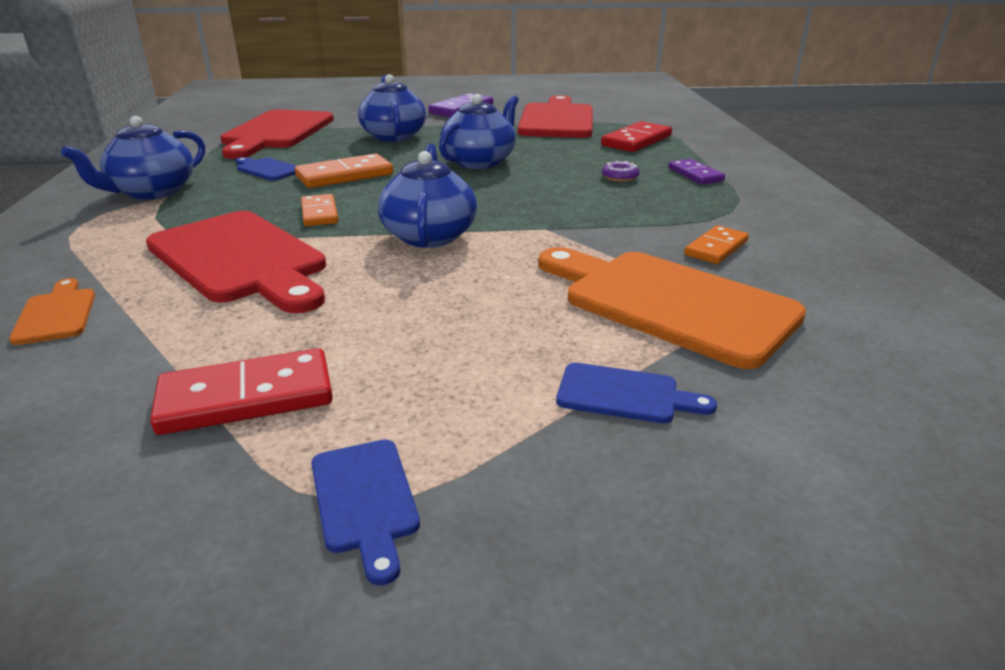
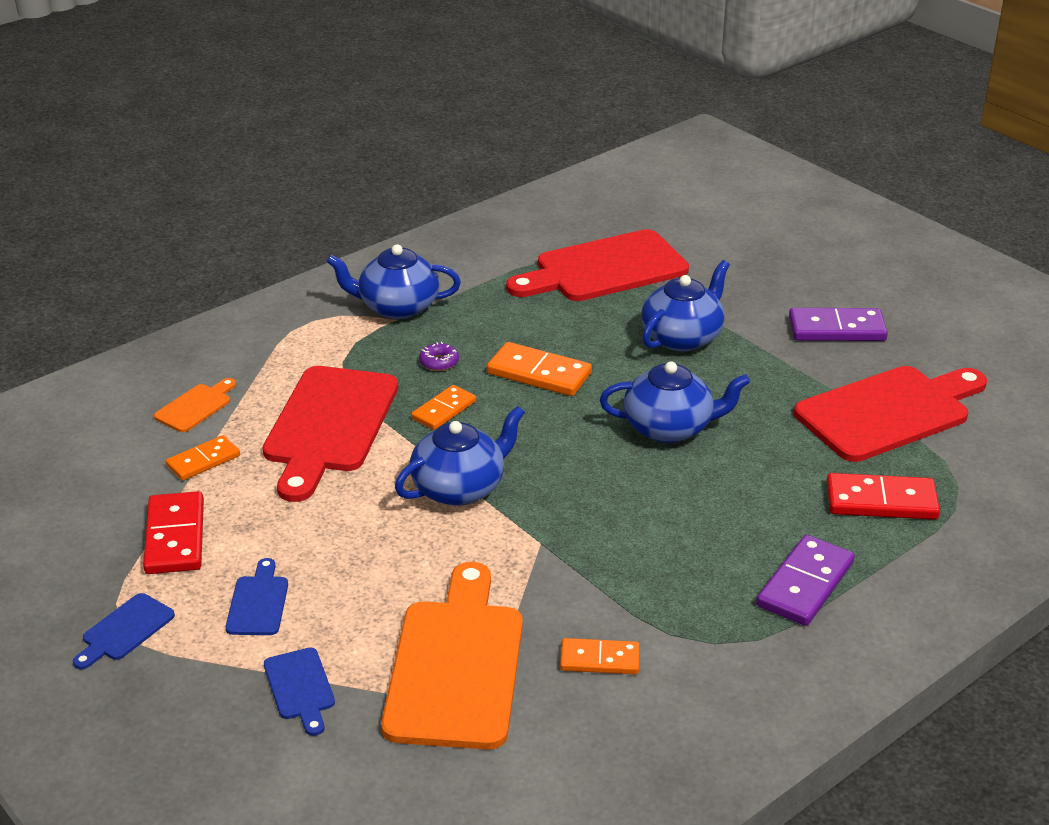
camera: 55 degrees right, 5 degrees up
red domino [150,348,333,435] -> red domino turned 45 degrees clockwise [143,491,204,574]
blue cutting board [235,157,297,181] -> blue cutting board moved to [225,558,288,635]
purple donut [602,161,640,182] -> purple donut moved to [419,342,459,371]
purple domino [668,159,725,185] -> purple domino [756,535,855,626], size x1.54
none -> orange domino [166,435,240,481]

